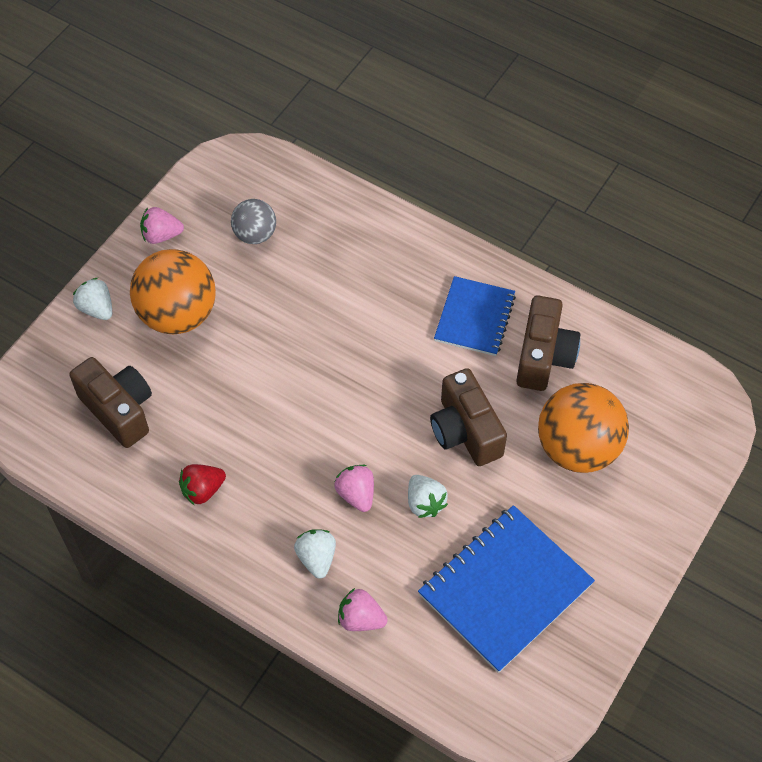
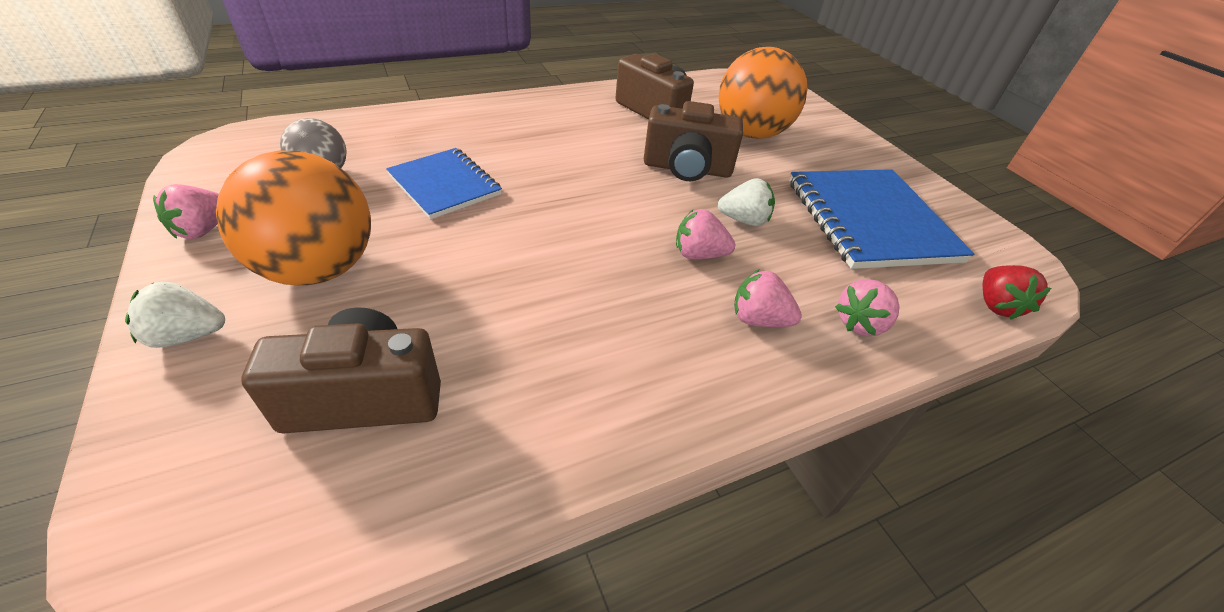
camera: 60 degrees left, 15 degrees down
red strawberry [179,464,226,506] -> red strawberry moved to [983,265,1051,320]
white strawberry [294,529,336,579] -> pink strawberry [734,269,802,327]
blue notebook [434,276,516,356] -> blue notebook moved to [386,148,502,220]

